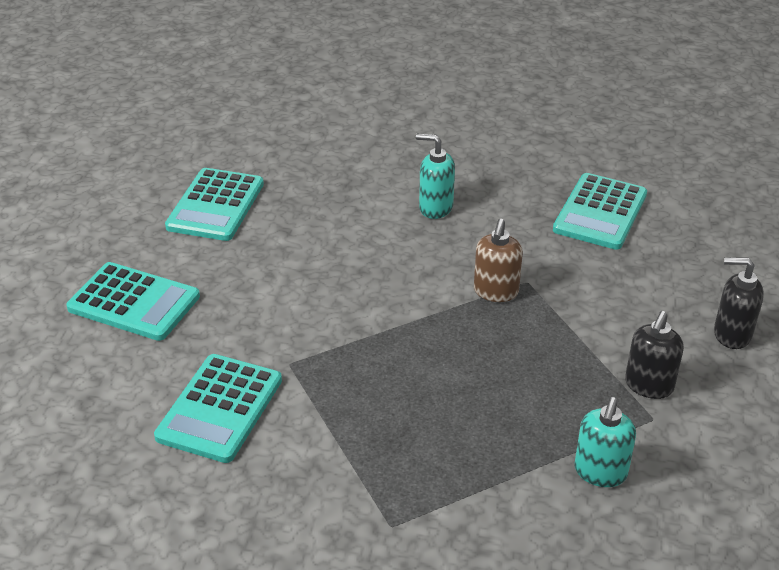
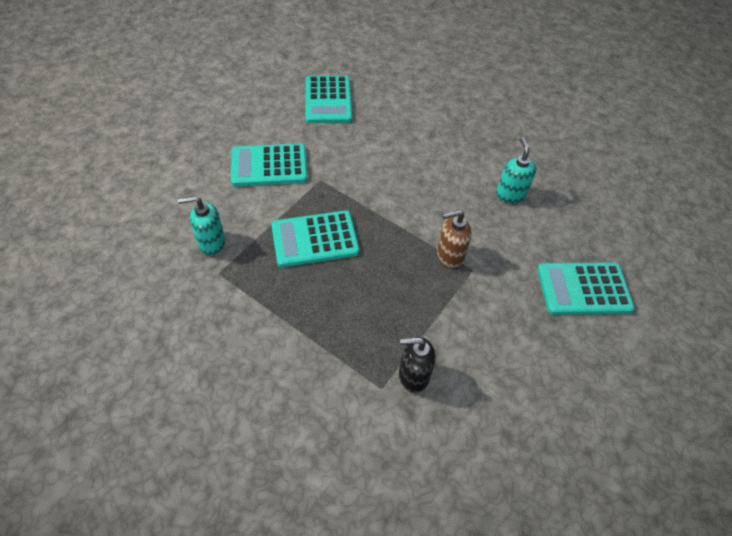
camera: 60 degrees right, 15 degrees up
turquoise calculator [165,168,264,241] -> turquoise calculator moved to [271,211,360,267]
turquoise soap dispenser [574,397,636,487] -> turquoise soap dispenser moved to [178,196,225,255]
black soap dispenser [714,257,764,349] -> none

